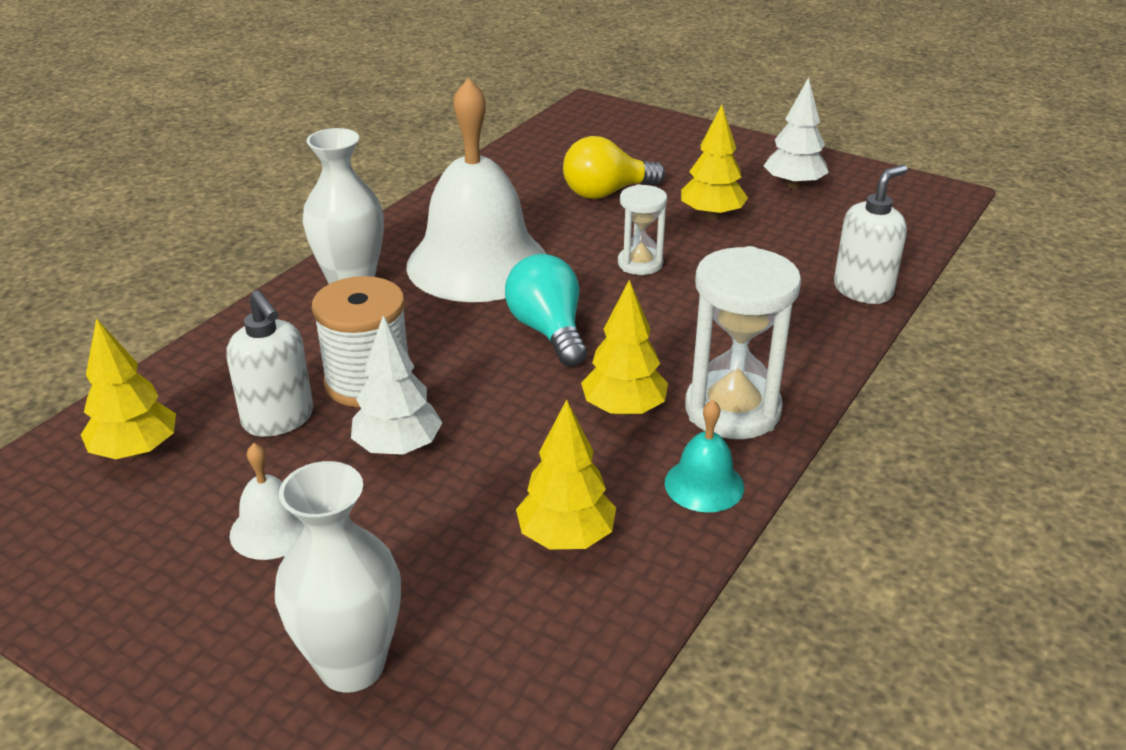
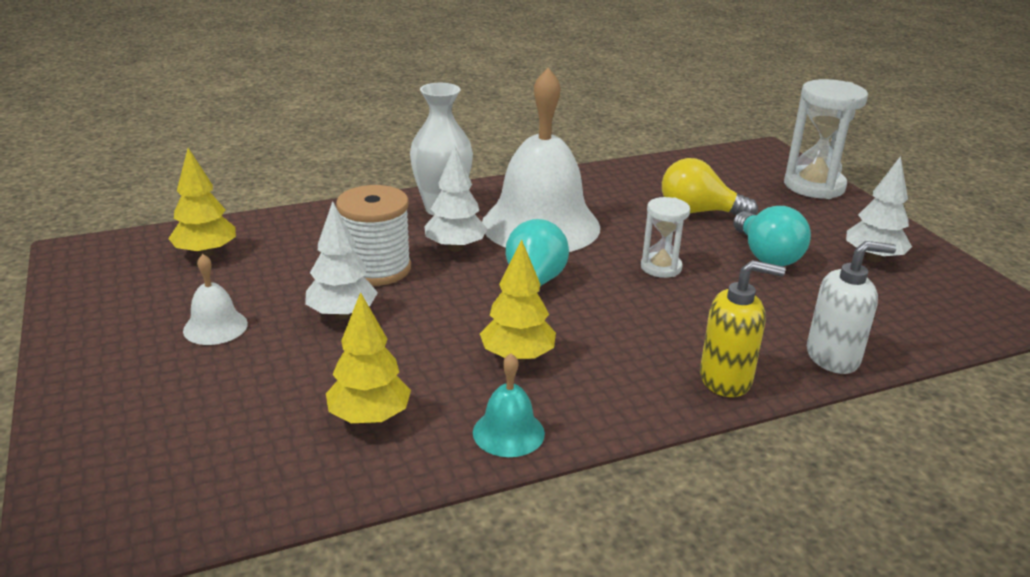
camera: 35 degrees right, 5 degrees down
white soap dispenser [227,290,313,437] -> none
white vase [275,461,401,692] -> none
yellow tree [681,105,748,220] -> turquoise light bulb [733,206,811,266]
white hourglass [685,246,801,439] -> white hourglass moved to [784,79,868,199]
none -> white tree [424,145,487,252]
none -> yellow soap dispenser [700,260,785,397]

